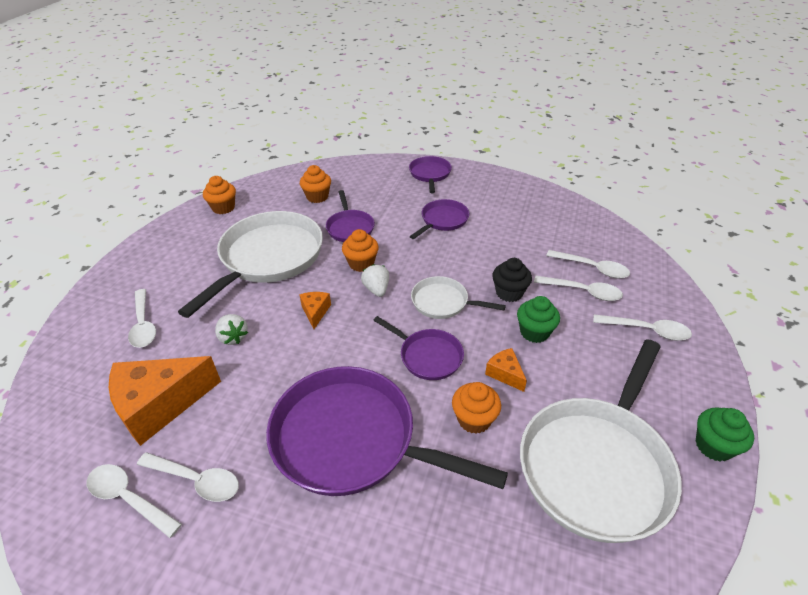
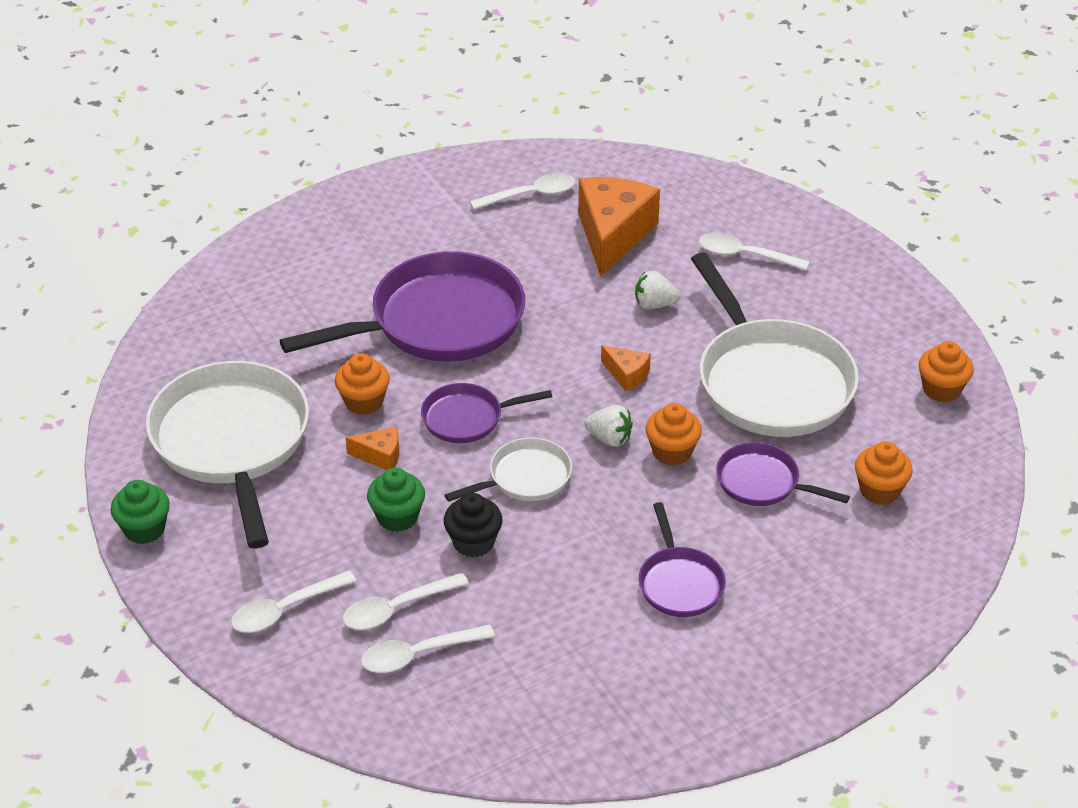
camera: 130 degrees right, 0 degrees up
white spoon [137,452,239,502] -> none
purple pan [409,156,452,193] -> none

